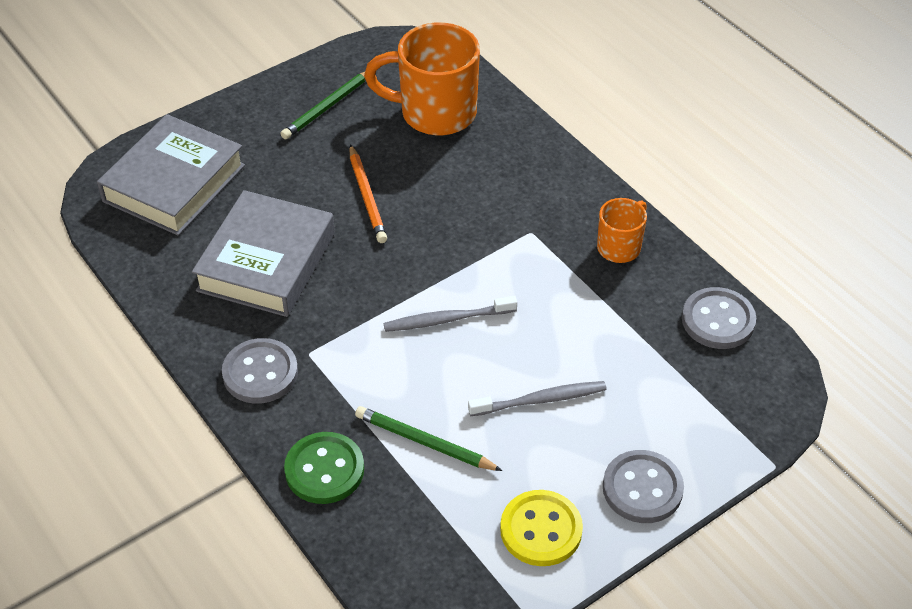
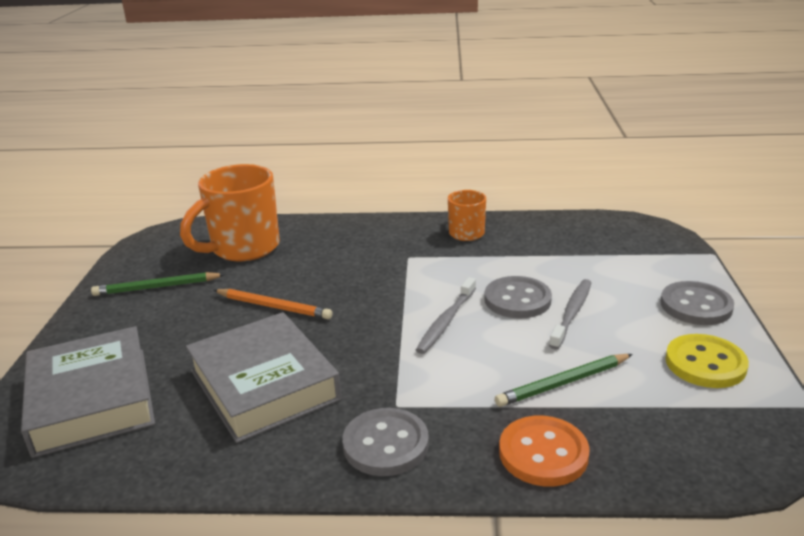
camera: 50 degrees left, 20 degrees down
green pencil [280,72,366,140] -> green pencil turned 90 degrees clockwise [91,272,225,296]
green button [284,432,364,504] -> orange button [499,416,590,486]
grey button [682,287,756,349] -> grey button moved to [484,276,552,318]

